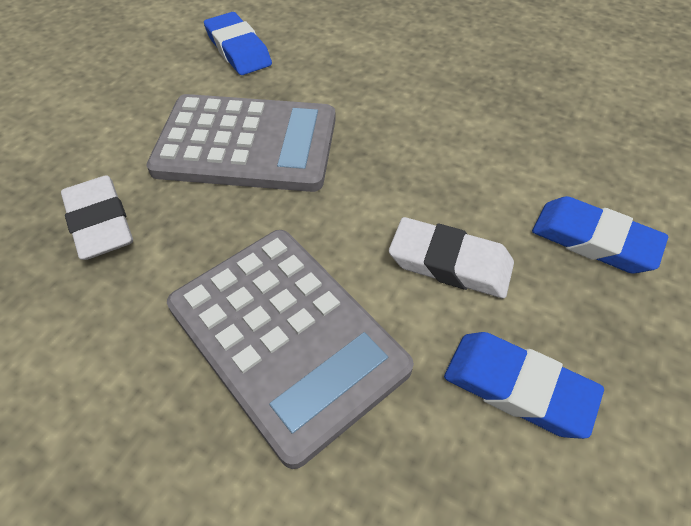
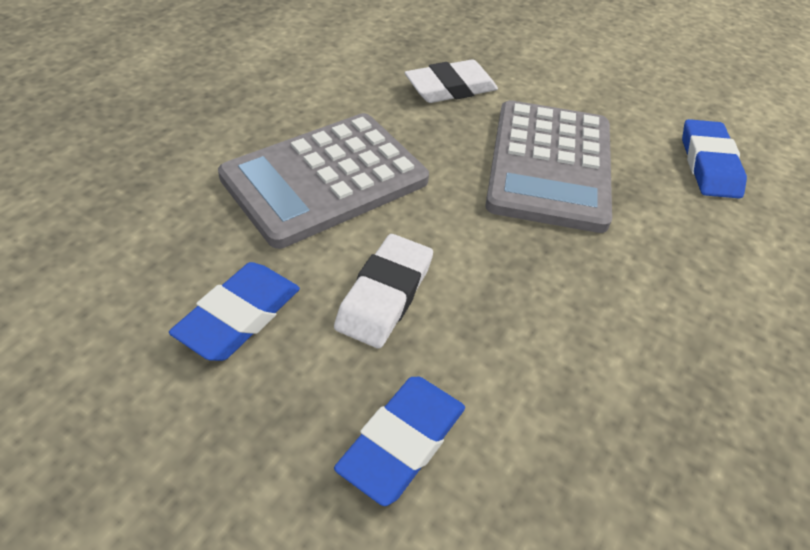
camera: 90 degrees right, 5 degrees down
blue eraser [204,12,272,75] -> blue eraser turned 60 degrees counterclockwise [682,119,747,199]

